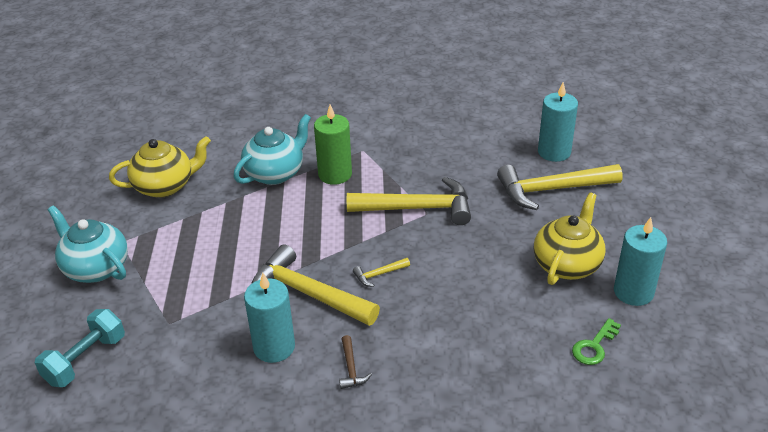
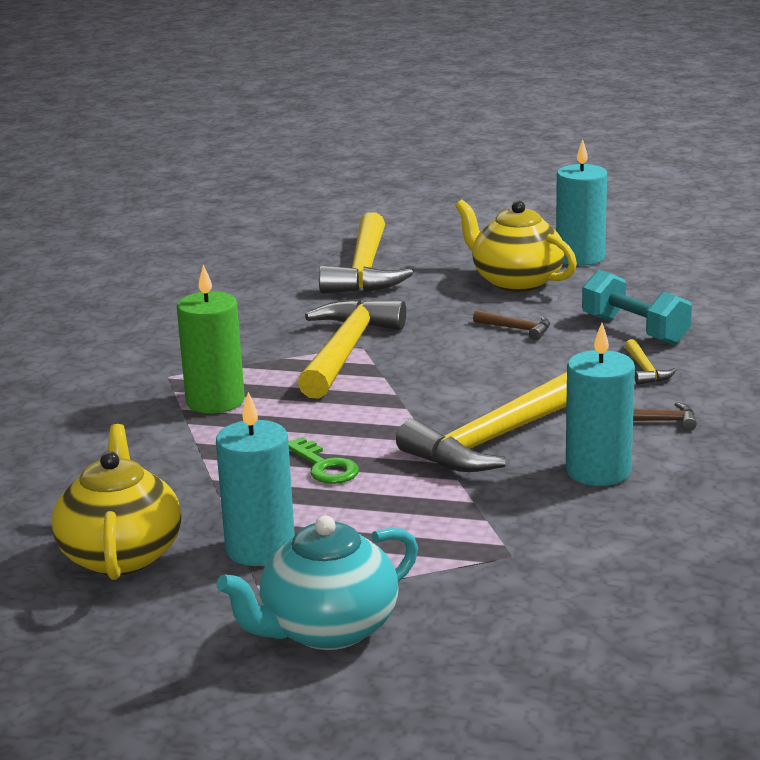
camera: 75 degrees left, 15 degrees down
turquoise dumbbell [35,309,125,387] -> turquoise dumbbell moved to [582,270,692,345]
turquoise teapot [234,114,311,185] -> none
yellow hammer [353,258,410,287] -> yellow hammer moved to [625,339,676,385]
turquoise candle [538,82,578,162] -> turquoise candle moved to [216,392,295,566]
green key [572,318,621,365] -> green key moved to [288,437,359,484]
none -> brown hammer [473,310,550,340]

